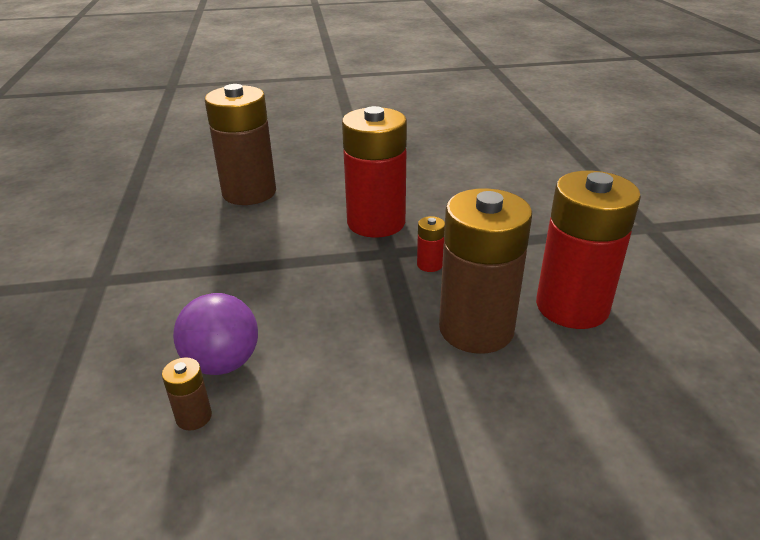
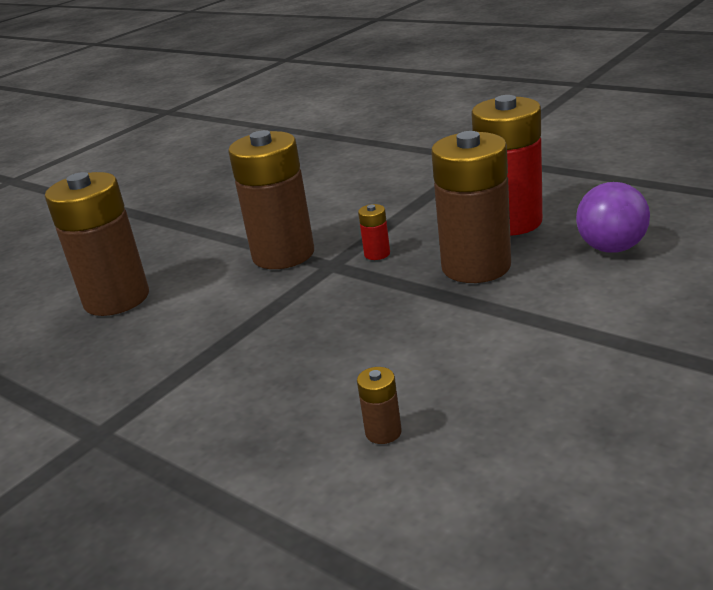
camera: 40 degrees left, 5 degrees down
purple ball [173,293,258,375] -> purple ball moved to [576,182,650,253]
red battery [342,106,407,238] -> brown battery [228,130,314,269]

